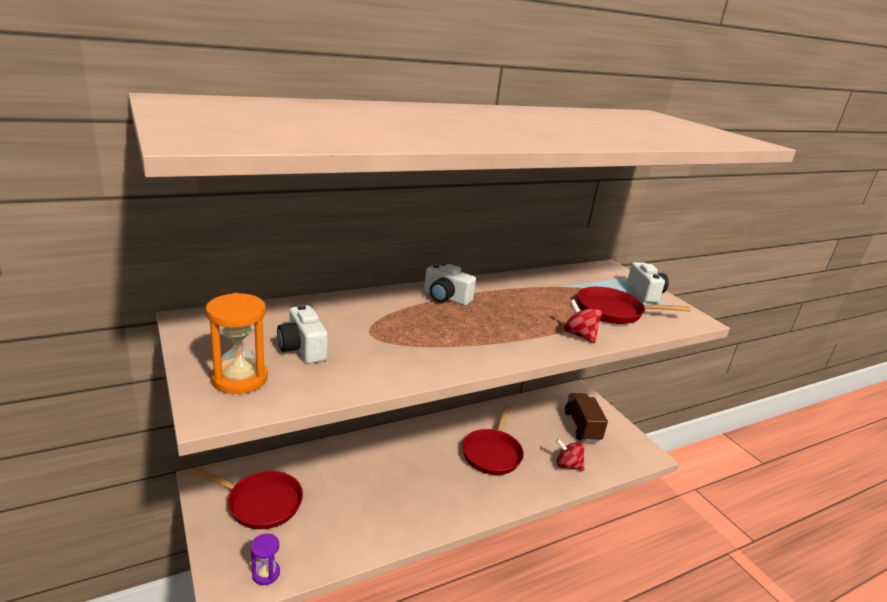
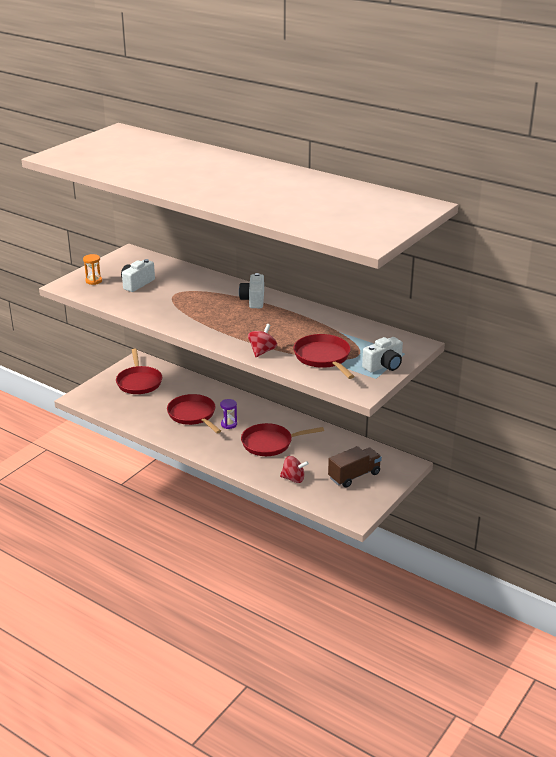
camera: 65 degrees right, 5 degrees up
orange hourglass [206,293,268,394] -> orange hourglass [83,254,102,285], size x0.58
purple hourglass [250,534,280,585] -> purple hourglass moved to [220,399,237,429]
red spinning top [556,439,584,471] -> red spinning top turned 105 degrees clockwise [280,456,309,483]
none -> red pan [167,394,221,433]

